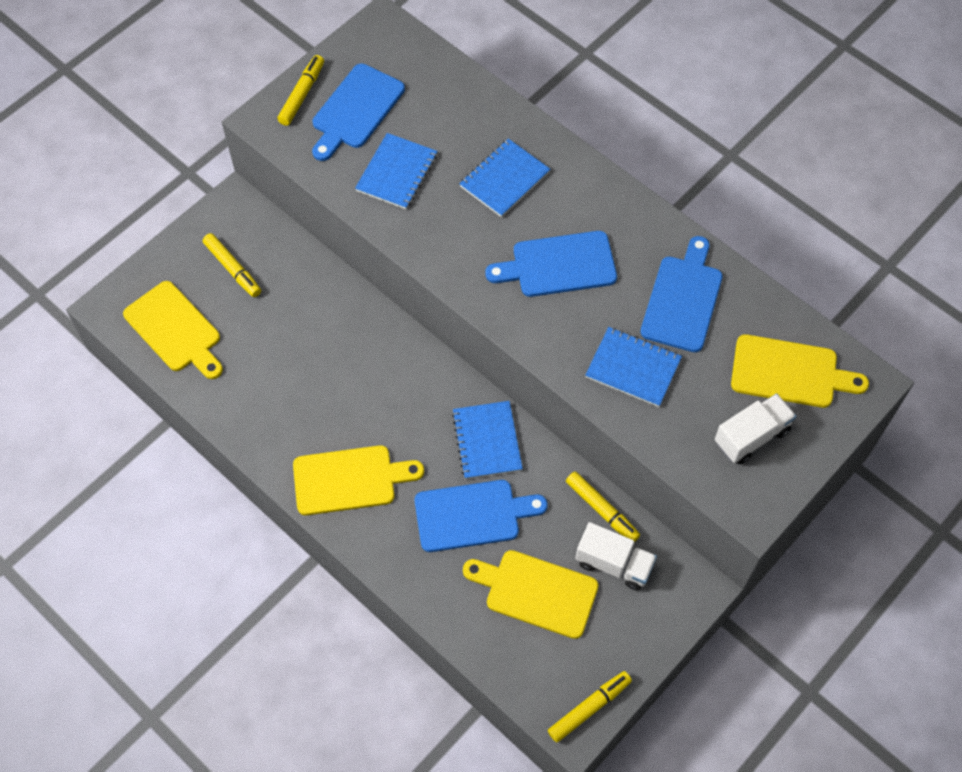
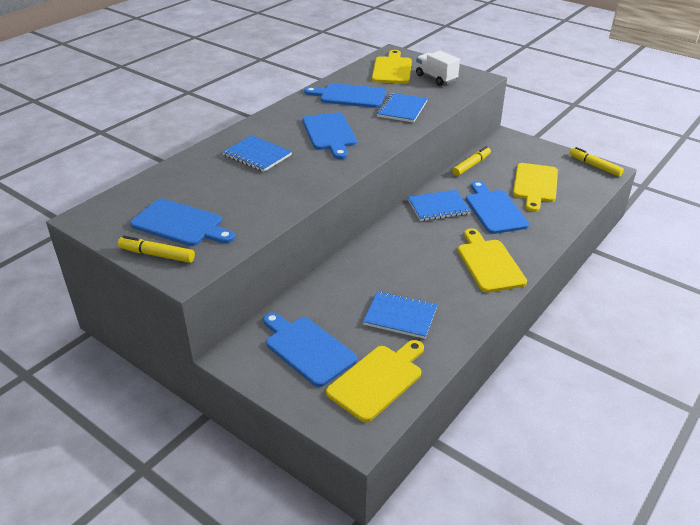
camera: 95 degrees left, 25 degrees down
yellow marker [203,233,261,297] -> blue cutting board [263,312,357,387]
blue notebook [355,133,438,209] -> blue notebook moved to [363,291,437,339]
white truck [575,522,657,591] -> none

